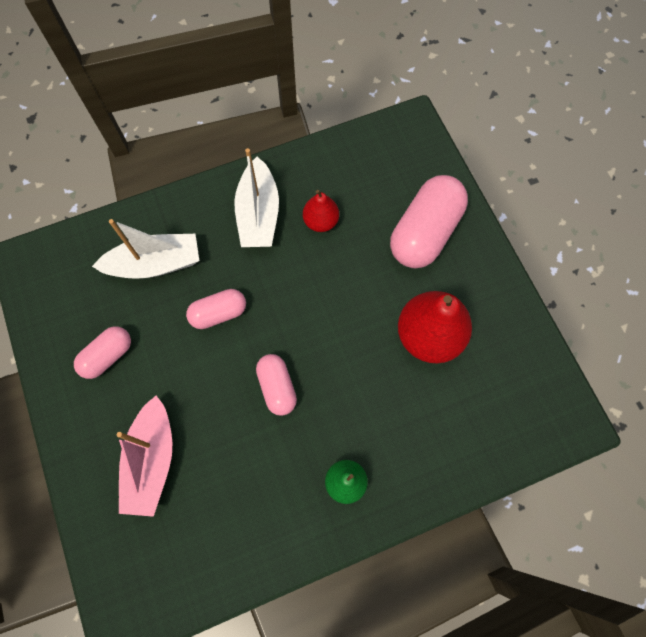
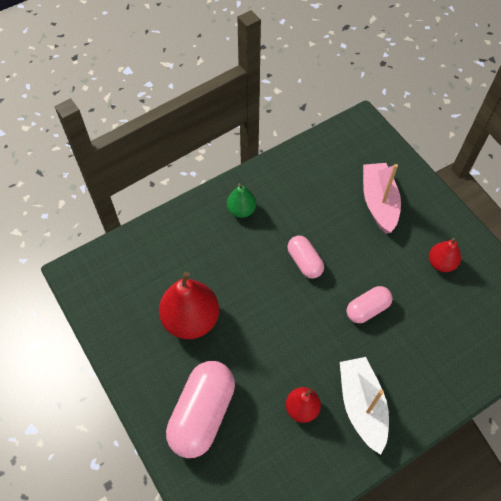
camera: 170 degrees right, 10 degrees down
pink capsule [74,326,131,379] -> red pear [429,238,461,272]
white boat [92,219,199,279] -> none

